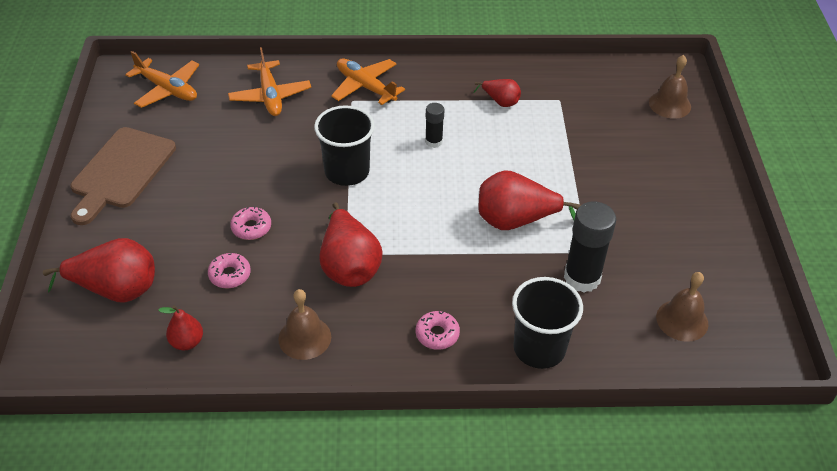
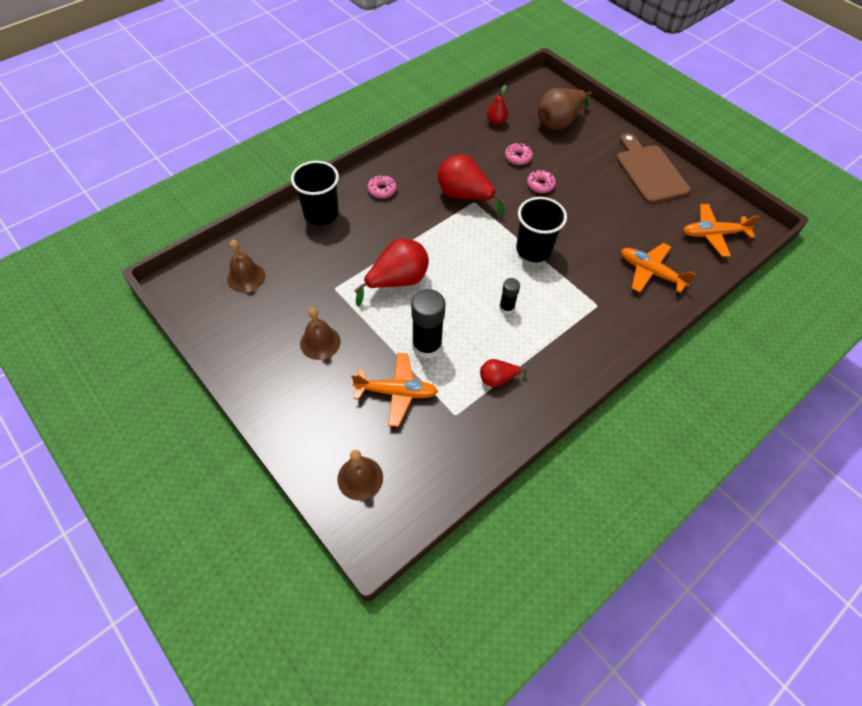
camera: 140 degrees right, 10 degrees up
red pear [43,238,155,303] -> brown pear [538,88,592,130]
brown bell [278,289,331,360] -> brown bell moved to [300,307,341,360]
orange plane [331,59,405,105] -> orange plane moved to [351,353,438,427]
black glue stick [564,202,616,293] -> black glue stick moved to [411,289,446,359]

